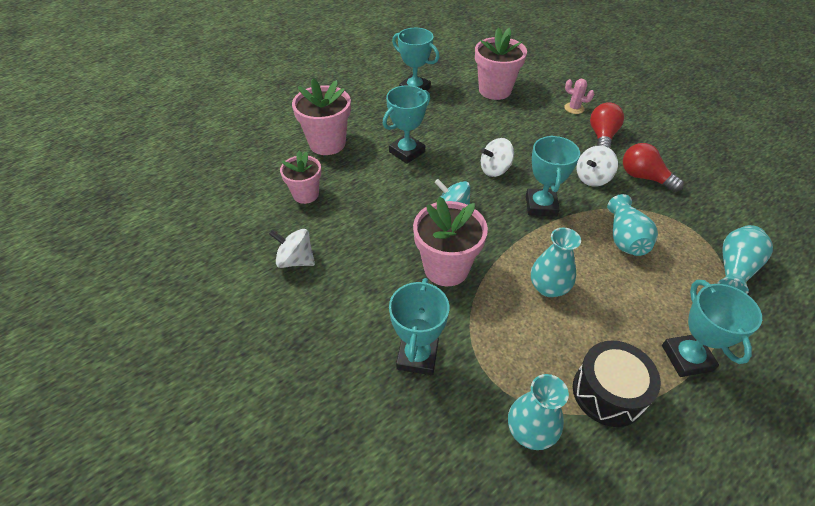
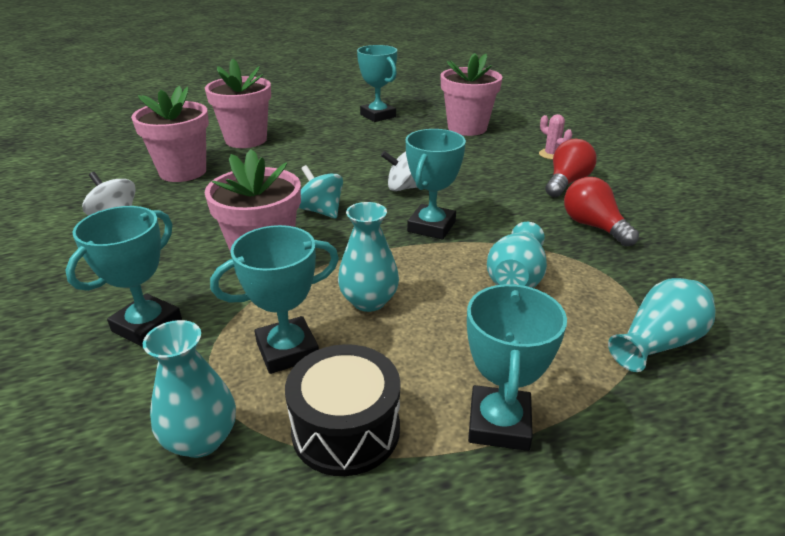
camera: 20 degrees right, 15 degrees down
pink flower pot [280,151,321,204] -> pink flower pot [131,86,209,182], size x1.55
turquoise trophy [383,85,430,164] -> turquoise trophy moved to [210,225,339,374]
white spinning top [576,145,618,186] -> none

